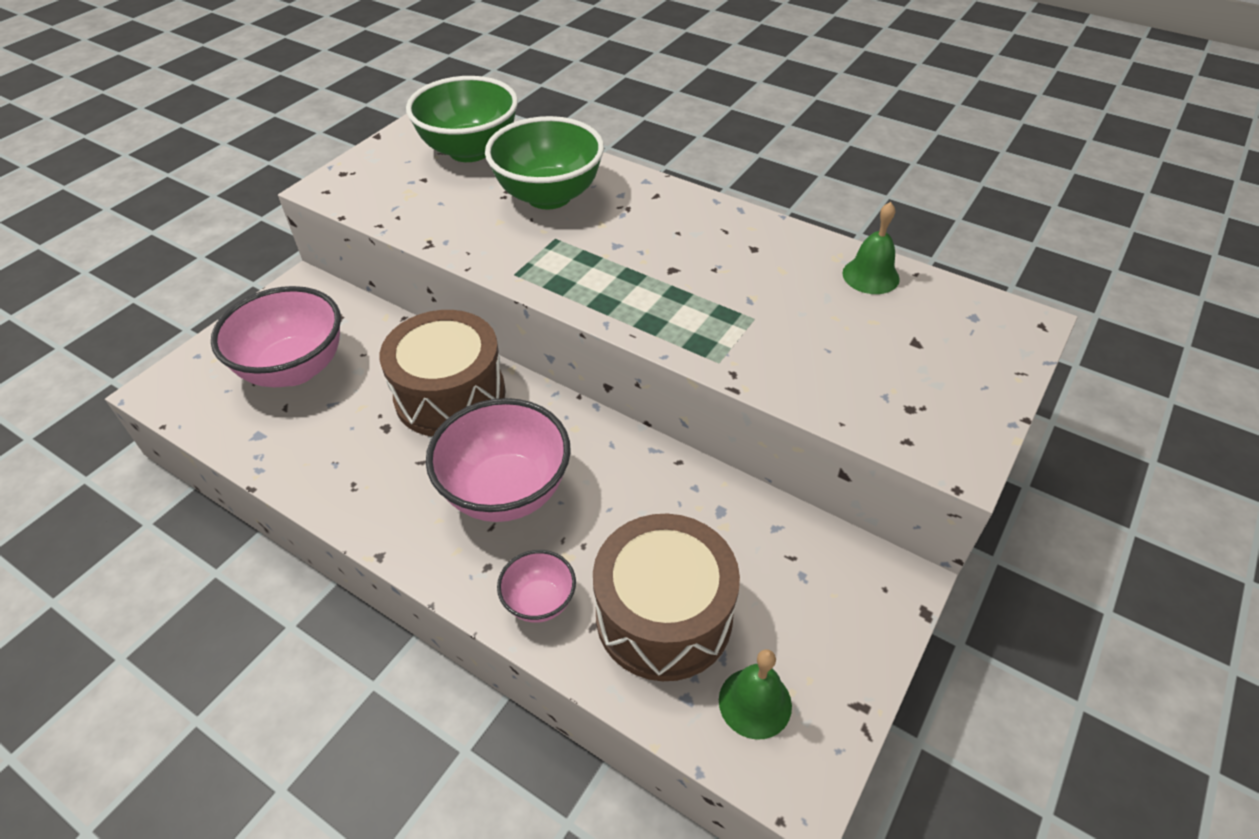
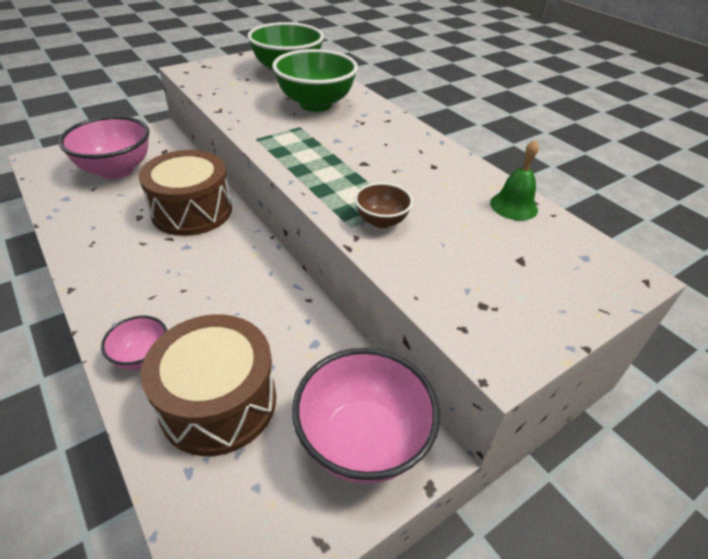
camera: 20 degrees right, 5 degrees down
pink bowl [426,398,571,522] -> pink bowl moved to [292,348,440,484]
green bell [719,649,792,740] -> none
none -> brown bowl [354,183,413,228]

